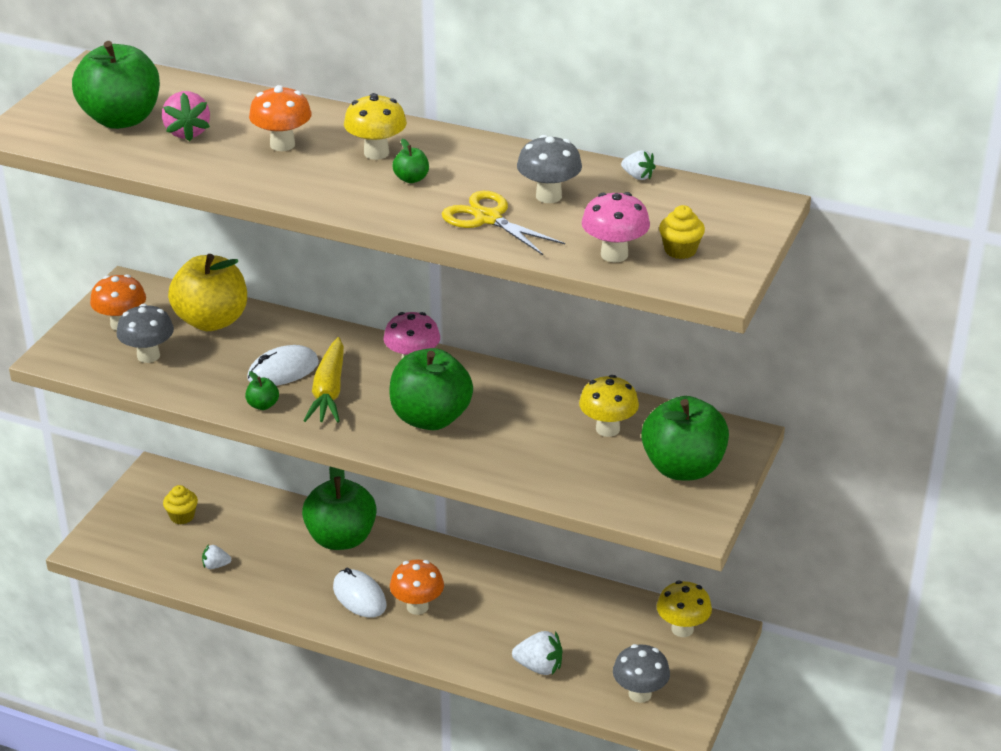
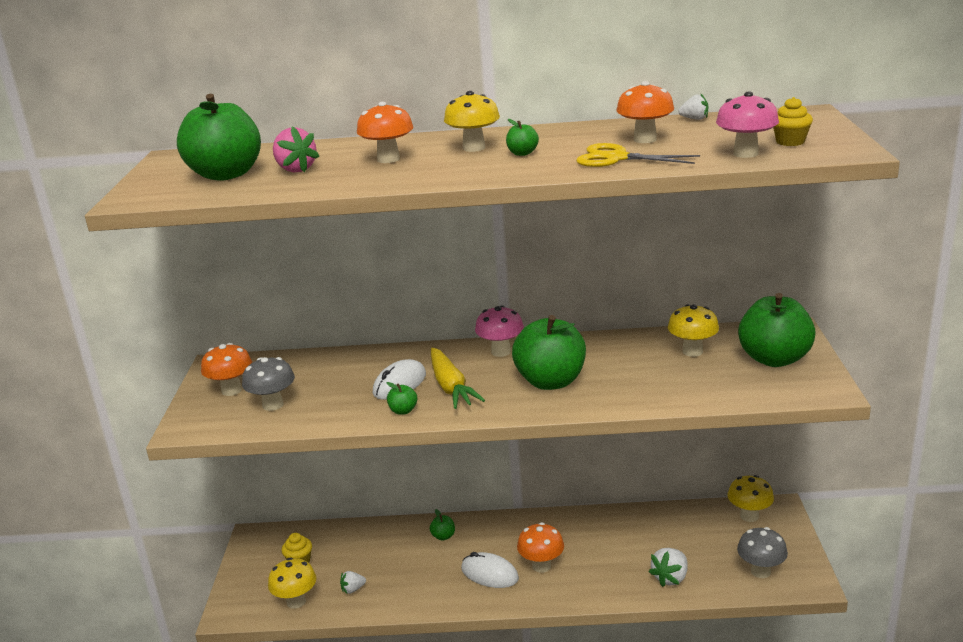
camera: 20 degrees left, 10 degrees down
yellow apple [168,254,247,331] -> none
green apple [302,467,377,550] -> green apple [430,509,455,541], size x0.40
white strawberry [512,631,563,675] -> white strawberry turned 135 degrees clockwise [649,548,687,587]
grey mushroom [517,135,582,203] -> orange mushroom [616,81,674,143]
none -> yellow mushroom [268,557,316,609]

